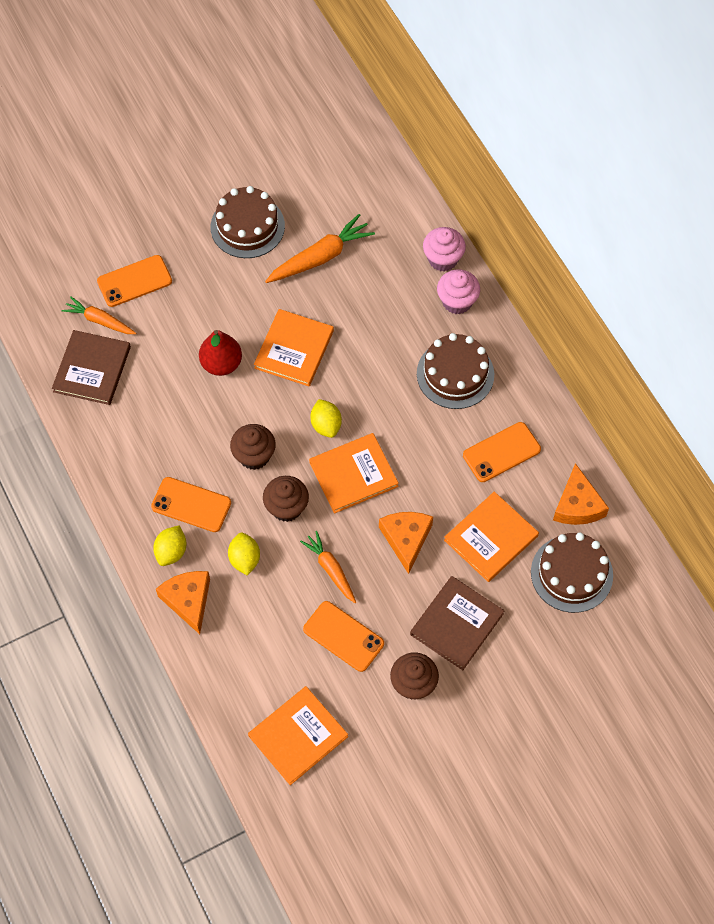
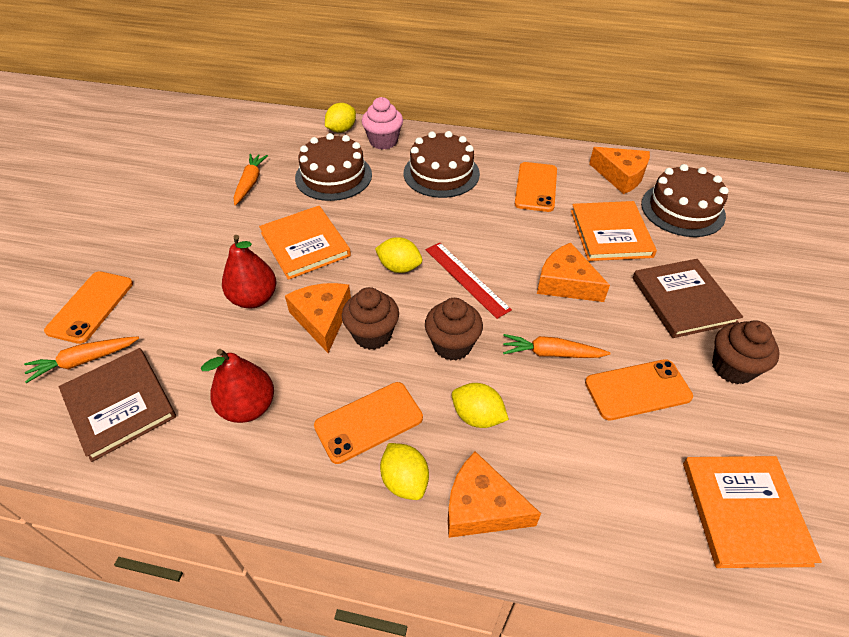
camera: 50 degrees left, 15 degrees down
brown cake [211,186,285,258] -> brown cake moved to [295,133,372,201]
orange carrot [265,214,375,283] -> orange carrot [234,154,268,206], size x0.65
orange book [309,433,399,514] -> red ruler [426,242,512,319]
pink cupcake [423,227,466,272] -> yellow lemon [325,103,356,133]
none -> red pear [201,349,274,423]
none -> orange cheese [285,283,351,353]

